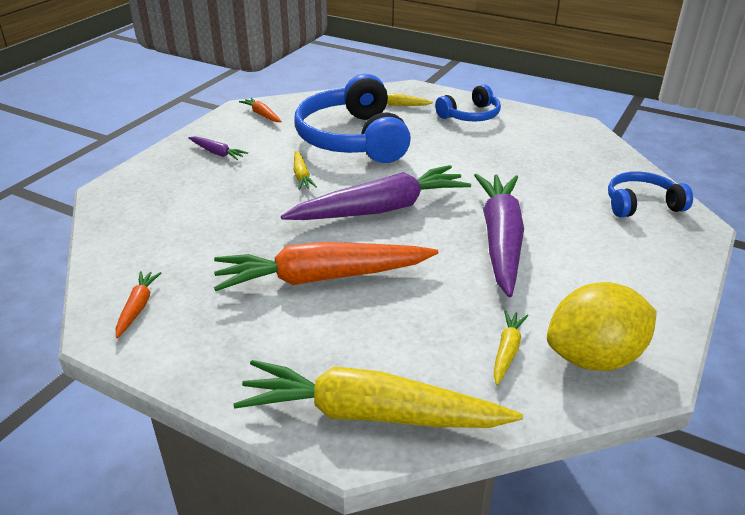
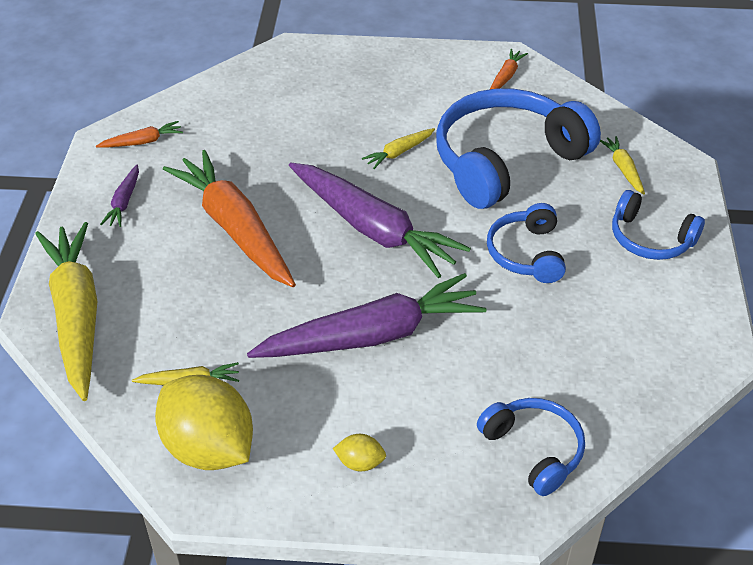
camera: 65 degrees right, 10 degrees up
purple carrot [189,136,248,160] -> purple carrot moved to [100,165,139,227]
none -> yellow lemon [333,434,386,471]
none -> blue headphones [487,203,566,283]

